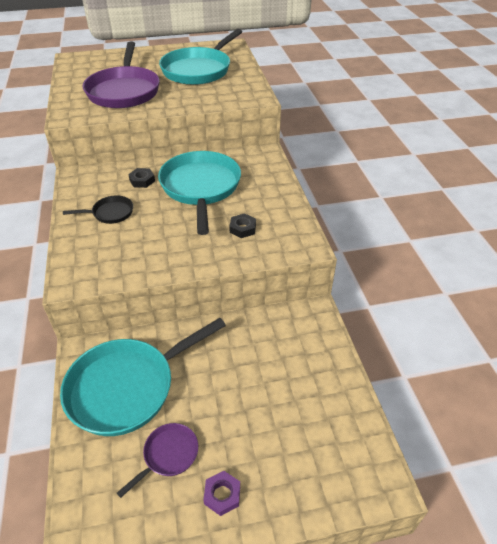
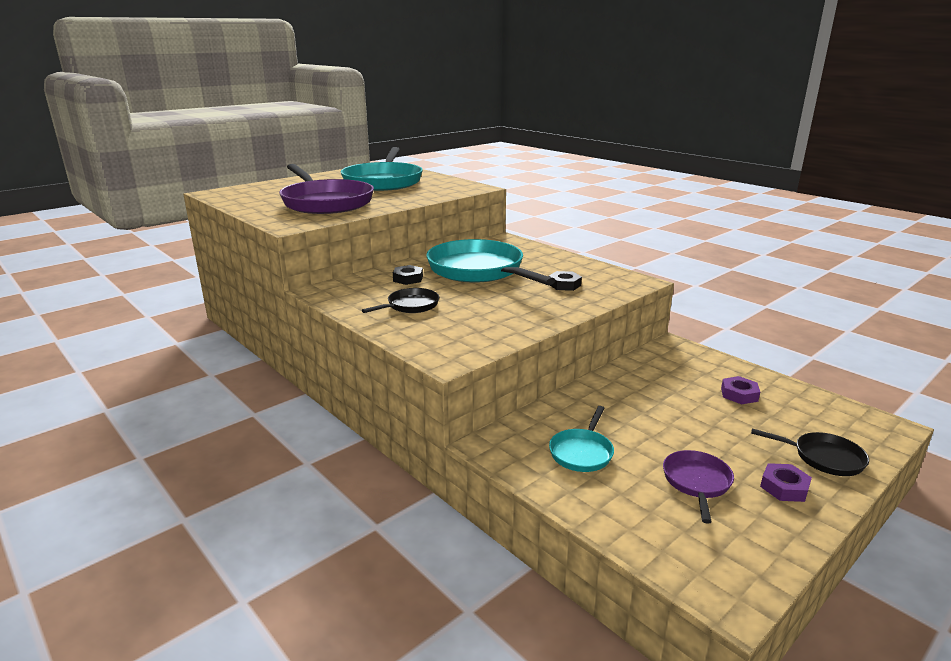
camera: 30 degrees left, 20 degrees down
turquoise pan [60,318,226,436] -> turquoise pan [549,406,614,472], size x0.46
none -> purple nut [721,376,760,404]
none -> black pan [751,428,869,476]

